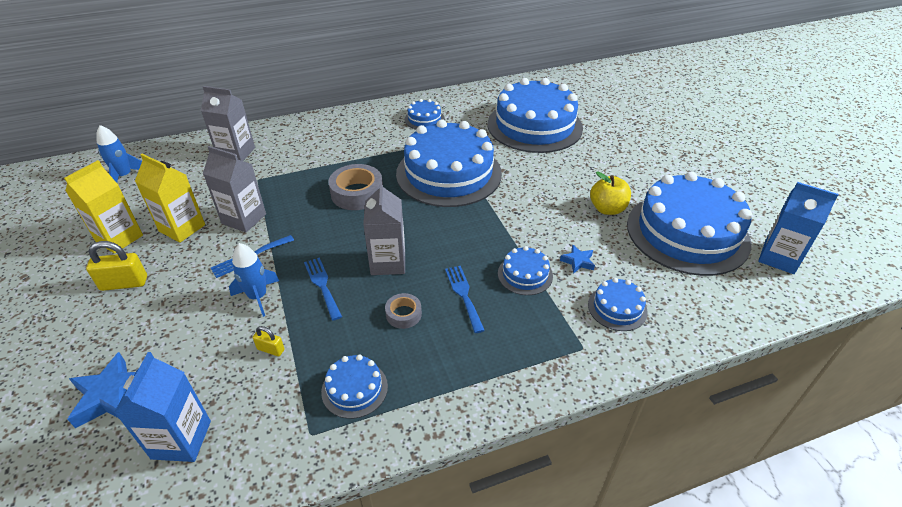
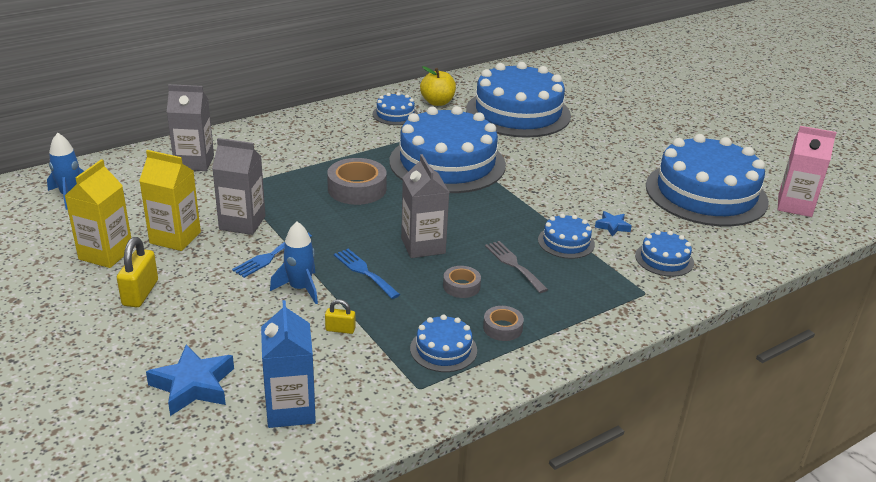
camera: 15 degrees left, 10 degrees down
yellow padlock [86,241,147,291] -> yellow padlock turned 60 degrees counterclockwise [117,237,158,307]
blue fork [445,266,485,333] -> grey fork [485,241,548,293]
yellow apple [590,172,631,215] -> yellow apple moved to [420,66,456,106]
blue carton [758,182,839,274] -> pink carton [778,126,837,217]
none -> grey tape [483,306,524,341]

